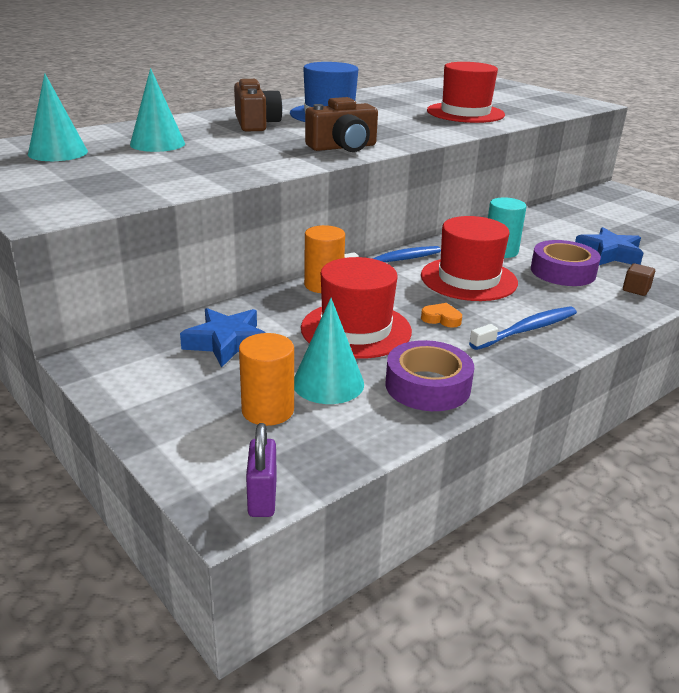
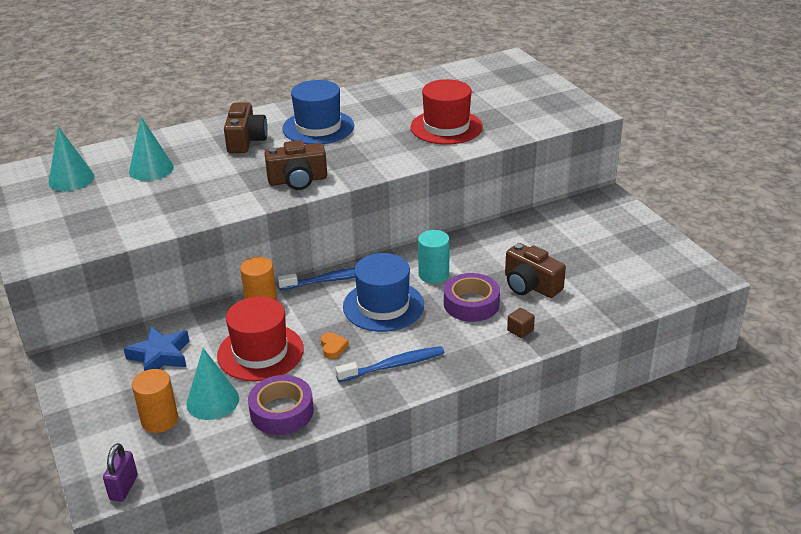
camera: 15 degrees right, 5 degrees up
red hat [421,216,518,301] -> blue hat [343,253,424,332]
orange heart [421,303,462,328] -> orange heart turned 45 degrees clockwise [321,332,349,359]
blue star [575,227,643,265] -> brown camera [505,243,566,298]

